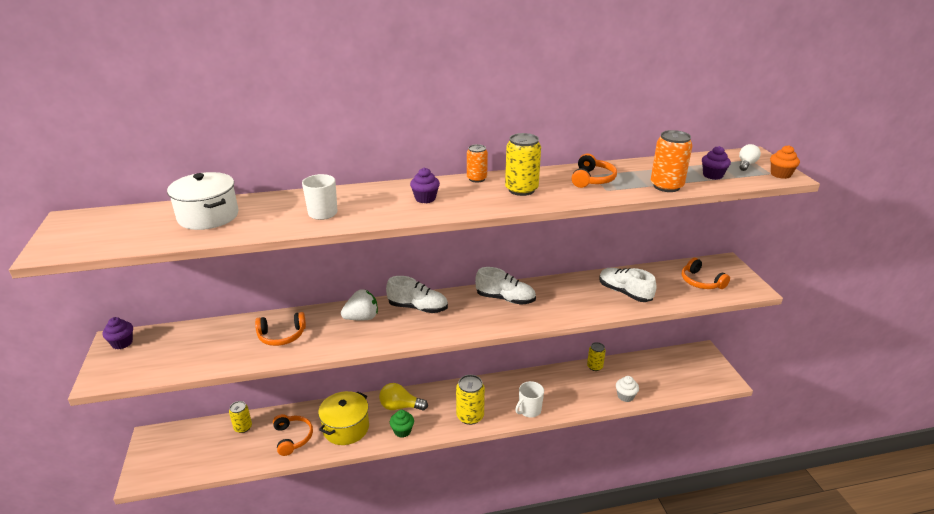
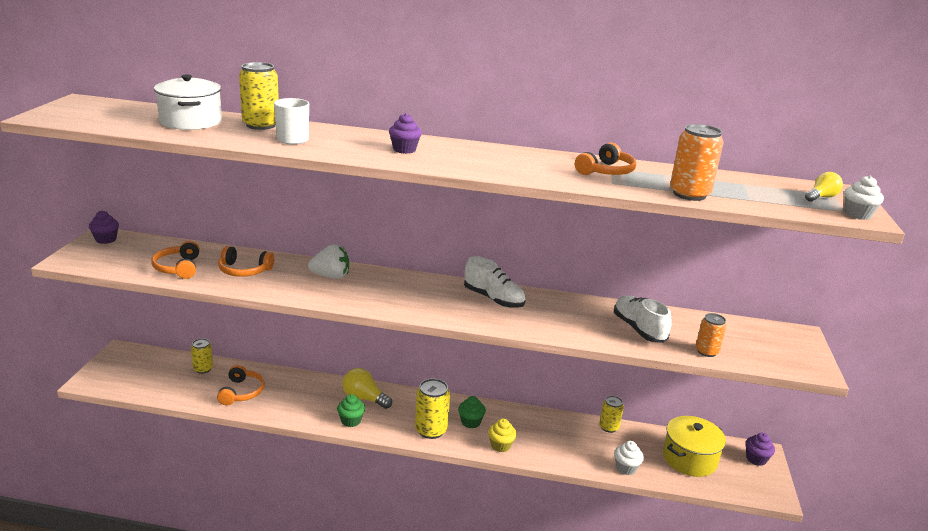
camera: 20 degrees right, 5 degrees down
yellow pot [318,391,369,445] -> yellow pot moved to [663,416,726,477]
white shoe [386,276,448,313] -> none
orange can [467,144,488,182] -> orange can moved to [696,313,727,357]
yellow can [505,133,541,196] -> yellow can moved to [239,62,279,130]
white mug [515,381,544,418] -> yellow cupcake [488,419,517,452]
orange headphones [682,258,730,289] -> orange headphones moved to [151,241,200,279]
purple cupcake [702,146,731,180] -> purple cupcake moved to [745,433,775,466]
white light bulb [739,144,761,171] -> yellow light bulb [805,172,843,202]
orange cupcake [770,145,800,179] -> white cupcake [844,176,884,220]
none -> green cupcake [458,396,486,429]

